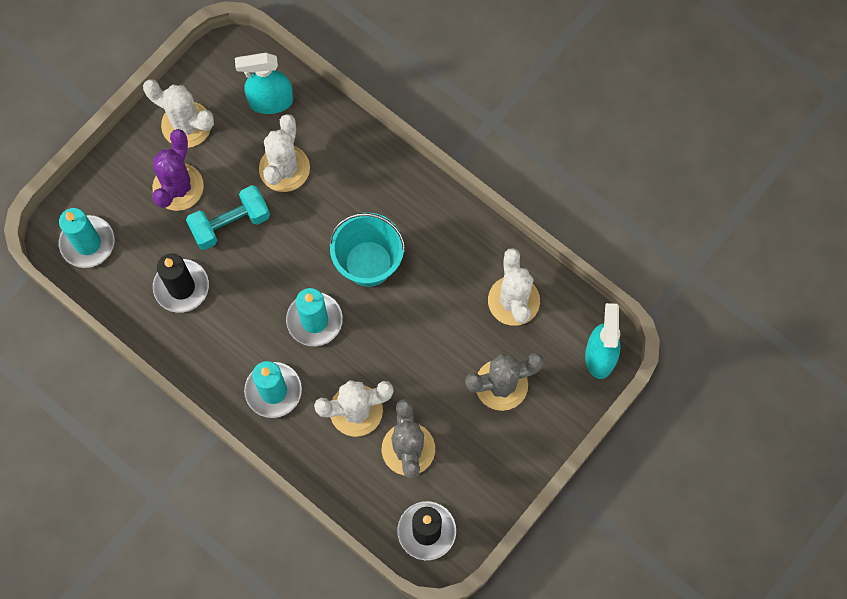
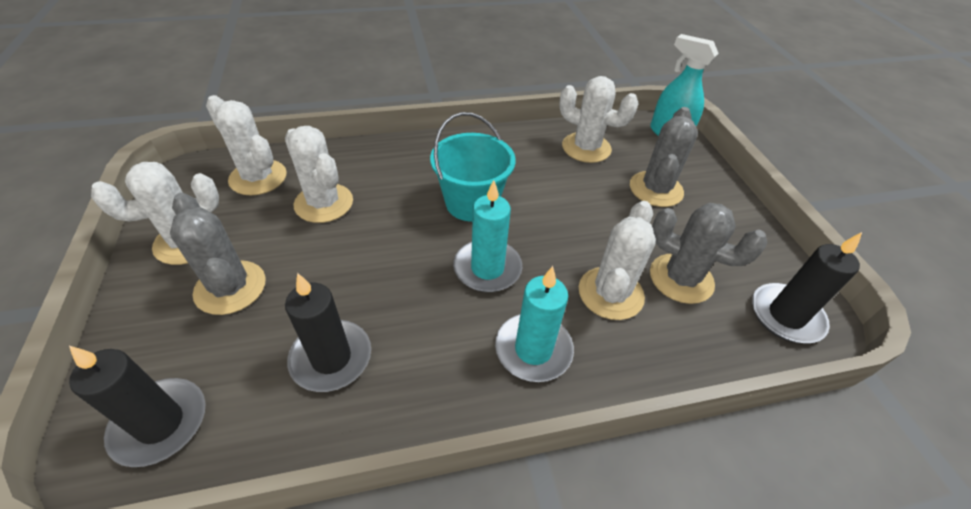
camera: 55 degrees left, 25 degrees down
turquoise candle [59,208,114,268] -> black candle [69,346,206,467]
purple cactus [152,129,204,211] -> grey cactus [170,193,266,315]
turquoise dumbbell [186,185,270,250] -> none
turquoise spray bottle [235,53,293,114] -> white cactus [206,95,287,196]

